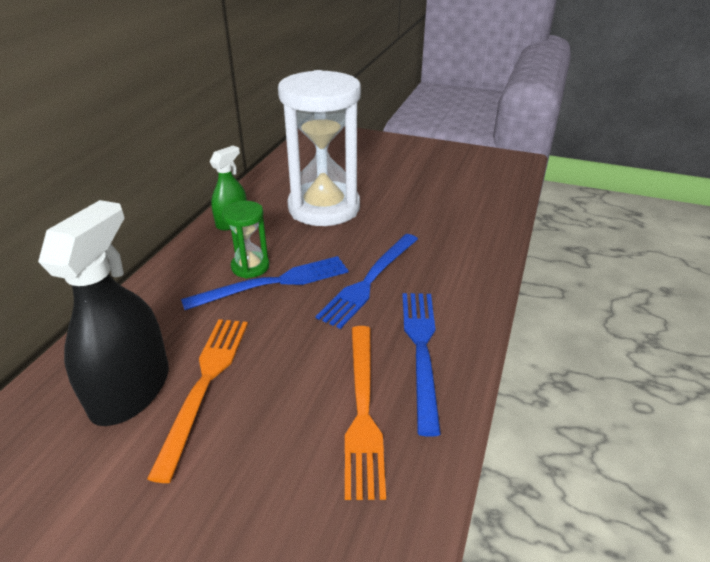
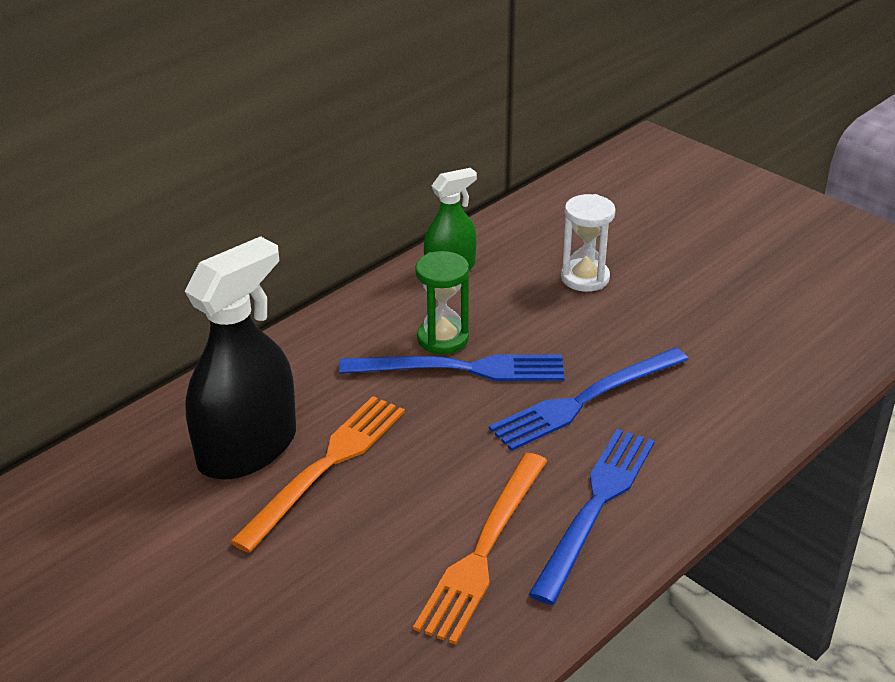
camera: 25 degrees right, 0 degrees up
white hourglass [278,70,361,226] -> white hourglass [561,194,616,292], size x0.45

